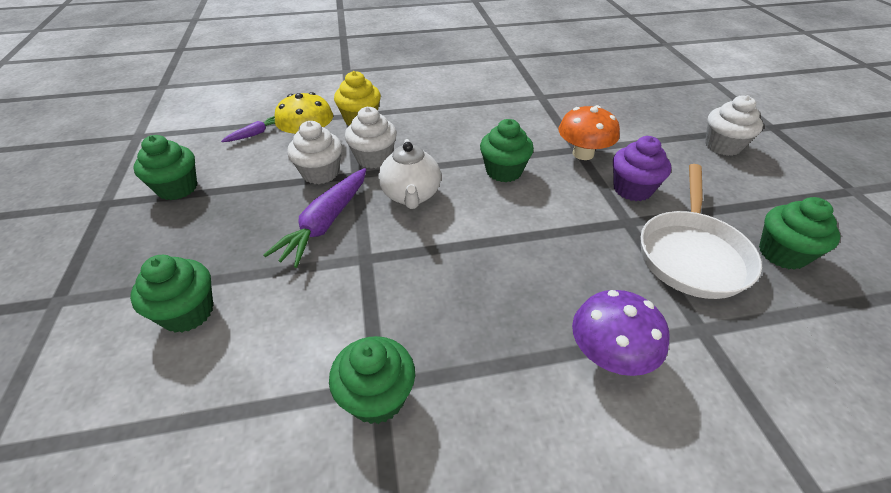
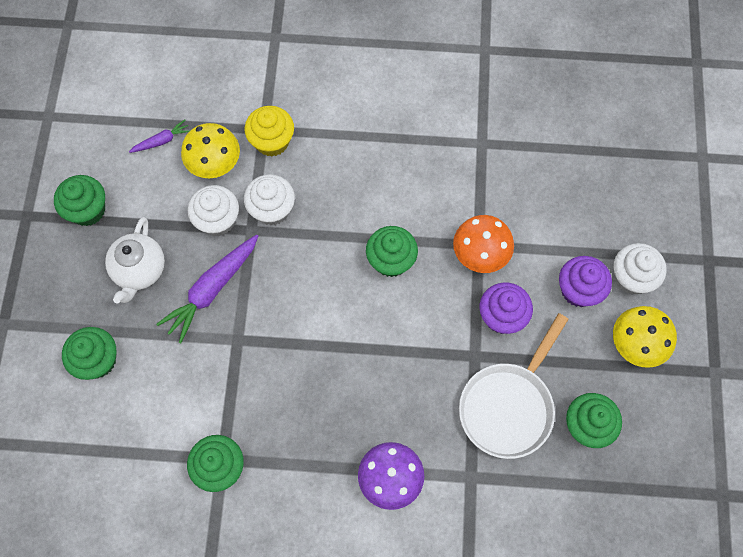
camera: 15 degrees right, 25 degrees up
white teapot [378,139,441,209] -> white teapot moved to [105,217,165,304]
none -> purple cupcake [559,256,612,307]
none -> yellow mushroom [613,306,677,368]

